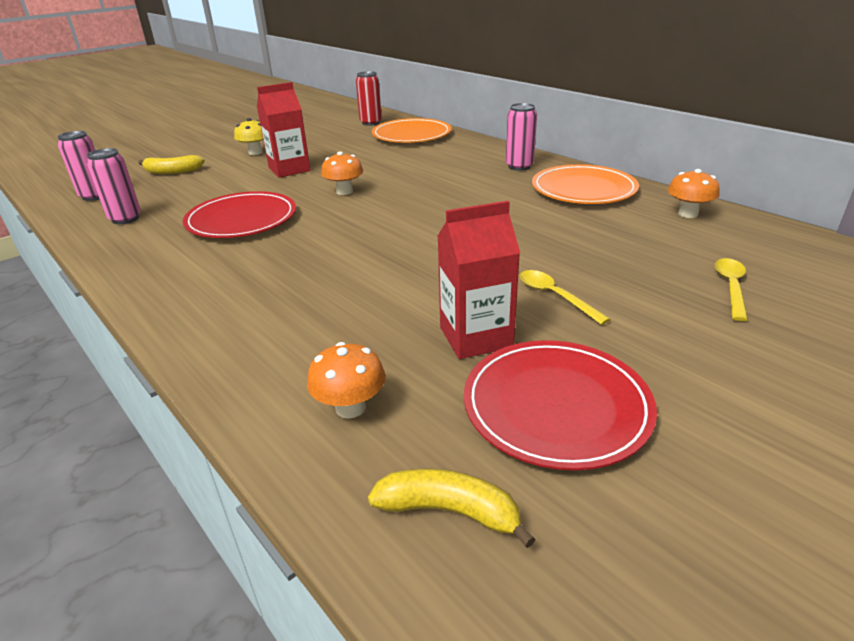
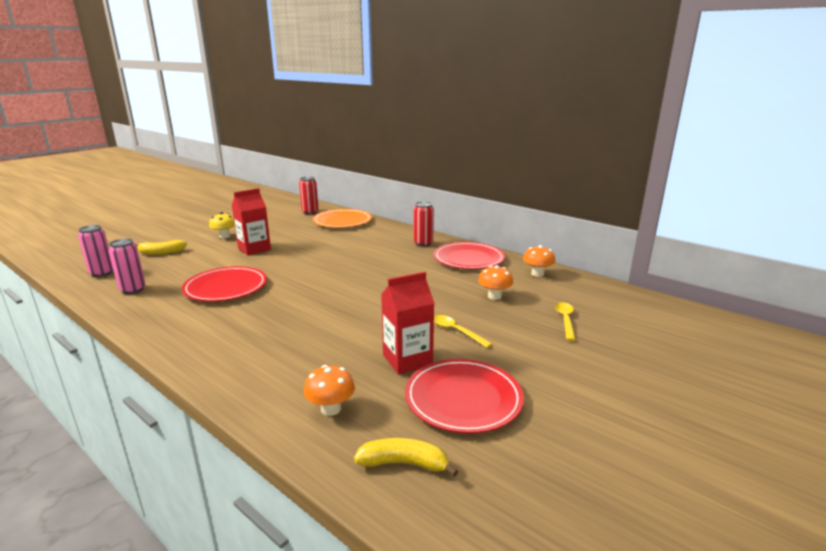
camera: 10 degrees left, 10 degrees down
orange mushroom [321,152,363,195] -> orange mushroom moved to [478,265,513,300]
pink can [506,103,537,171] -> red can [414,201,434,247]
orange plate [532,164,639,204] -> red plate [433,242,505,269]

